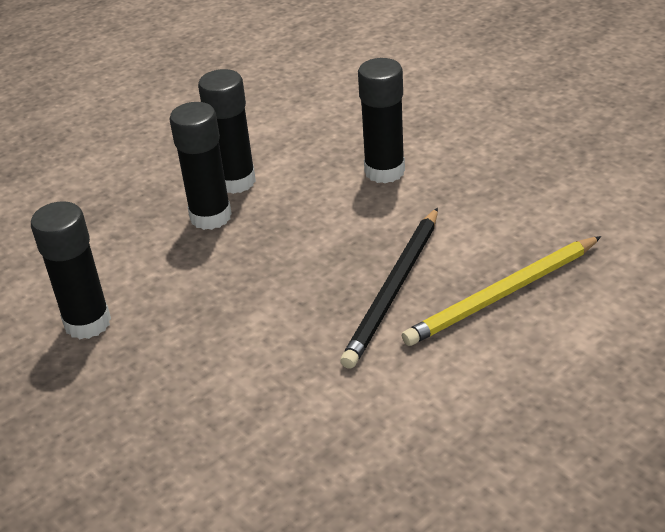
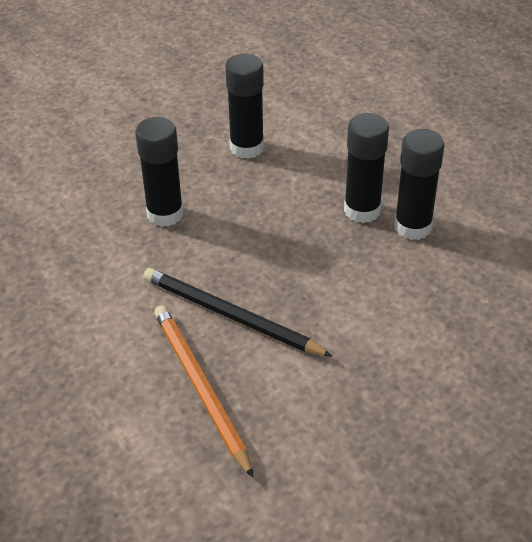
camera: 95 degrees right, 5 degrees up
black glue stick [358,58,405,183] -> black glue stick moved to [135,117,183,227]
yellow pencil [401,236,601,346] -> orange pencil [154,305,254,478]

